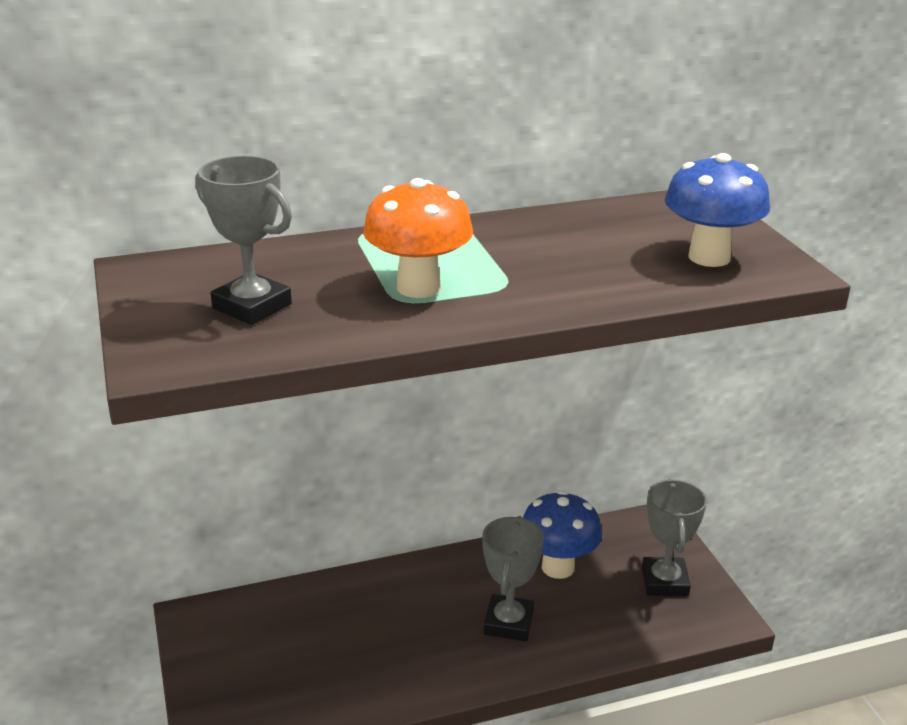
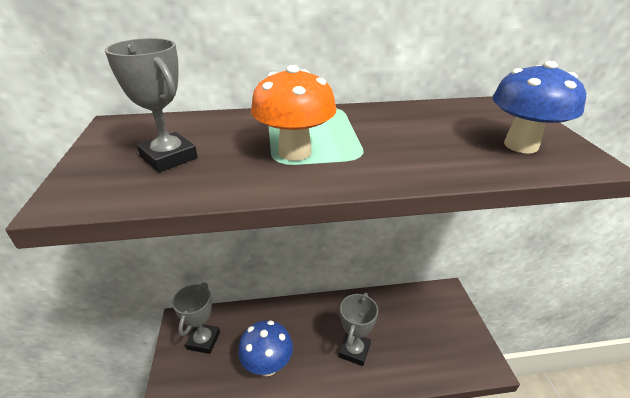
camera: 10 degrees right, 5 degrees up
blue mushroom [523,490,602,579] -> blue mushroom moved to [238,320,293,376]
grey trophy [642,478,707,596] -> grey trophy moved to [172,282,220,354]

